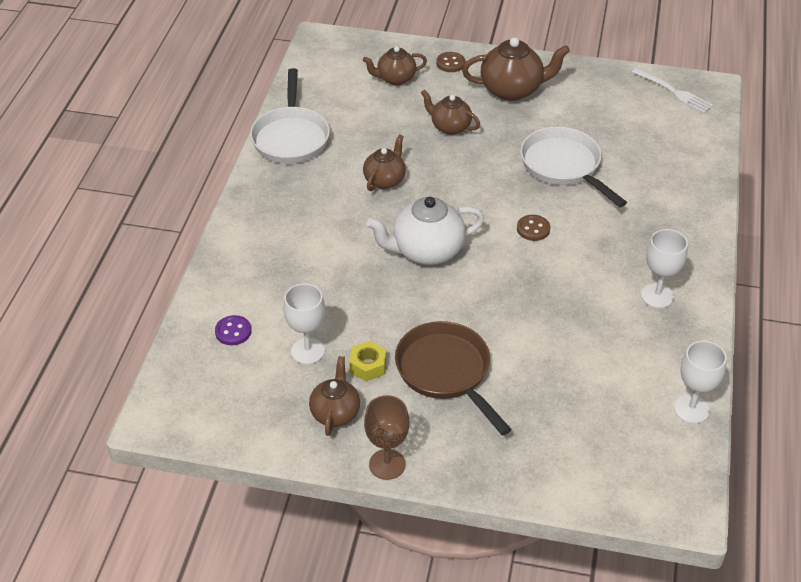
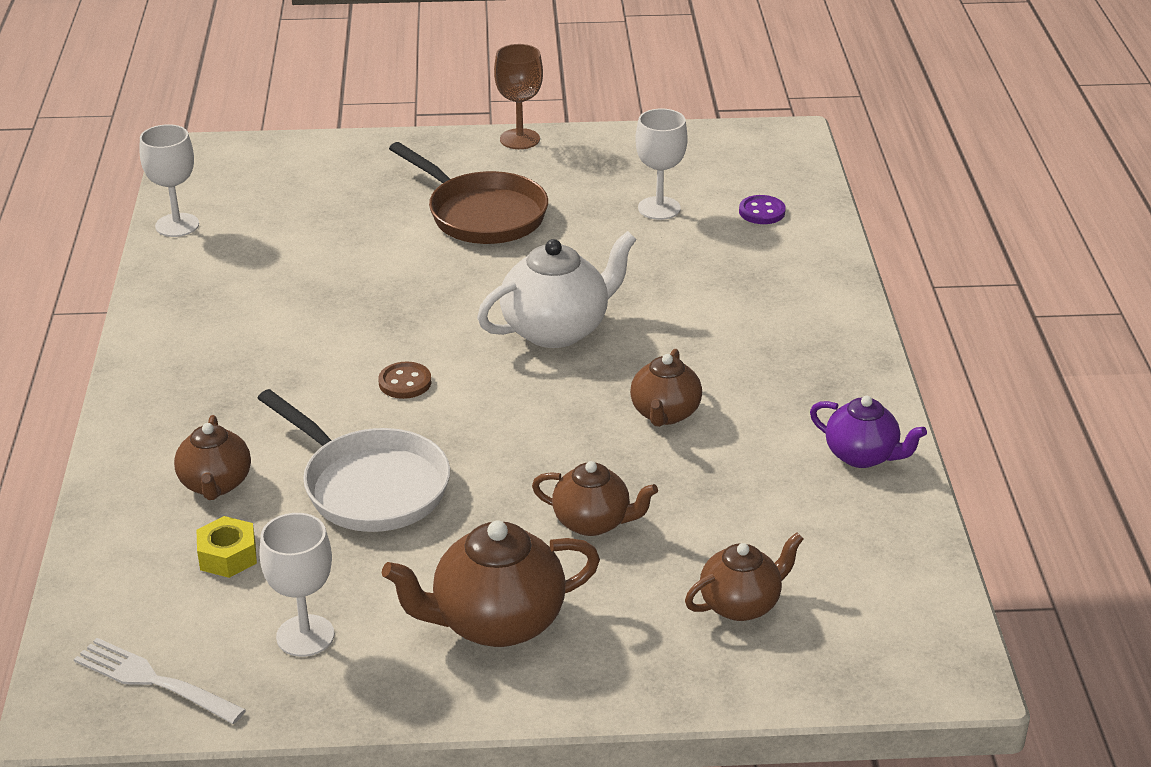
camera: 165 degrees right, 10 degrees down
white pan [250,68,330,164] -> purple teapot [810,396,927,468]
brown teapot [309,356,360,436] -> brown teapot moved to [174,415,251,500]
yellow nut [349,341,386,382] -> yellow nut moved to [197,516,257,578]
brown button [436,52,465,72] -> none
white goblet [641,229,688,308] -> white goblet moved to [259,513,334,657]

